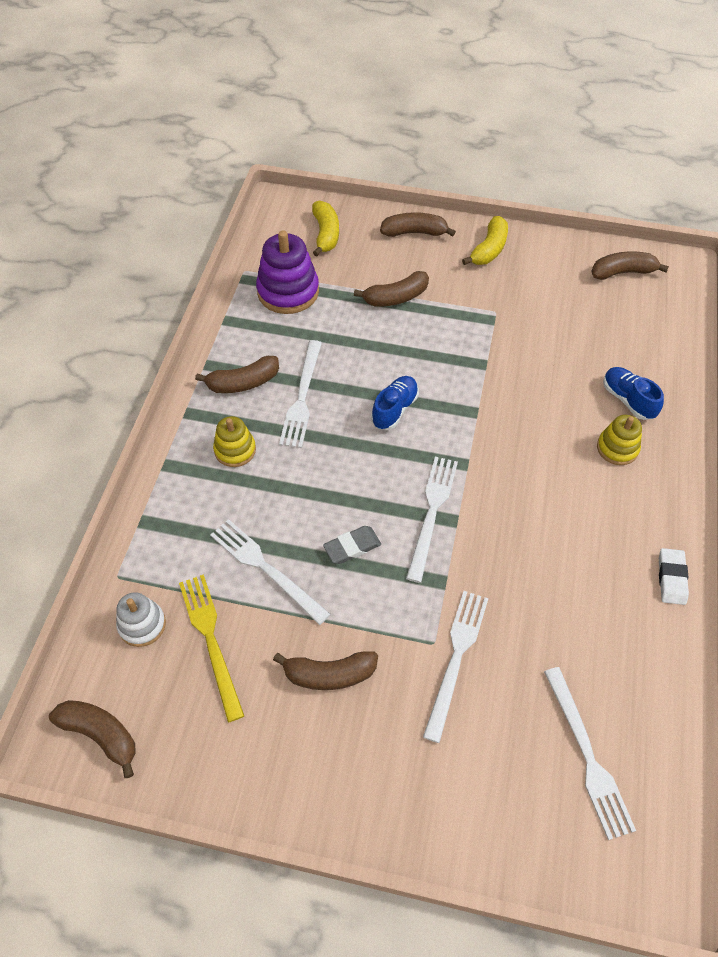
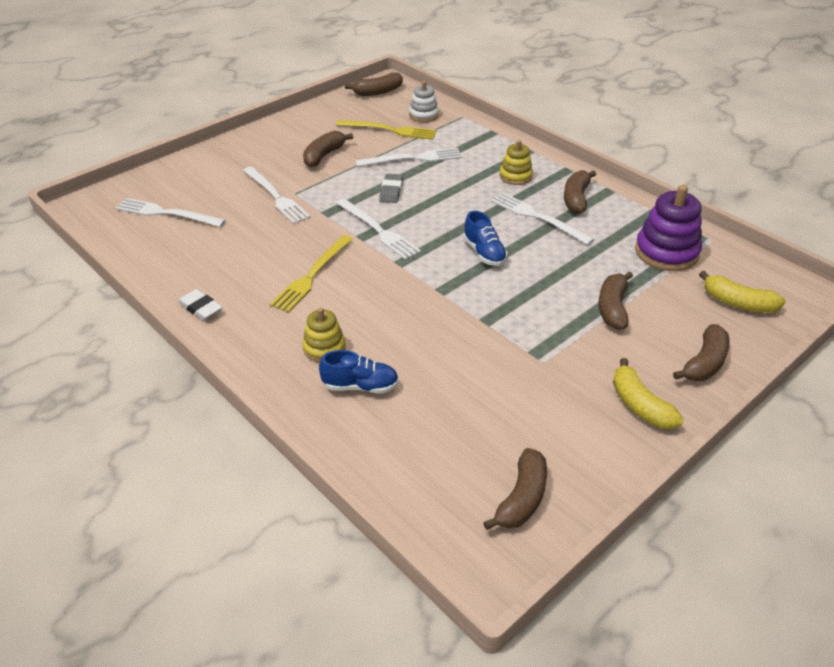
camera: 125 degrees right, 15 degrees down
none -> yellow fork [270,235,353,313]

